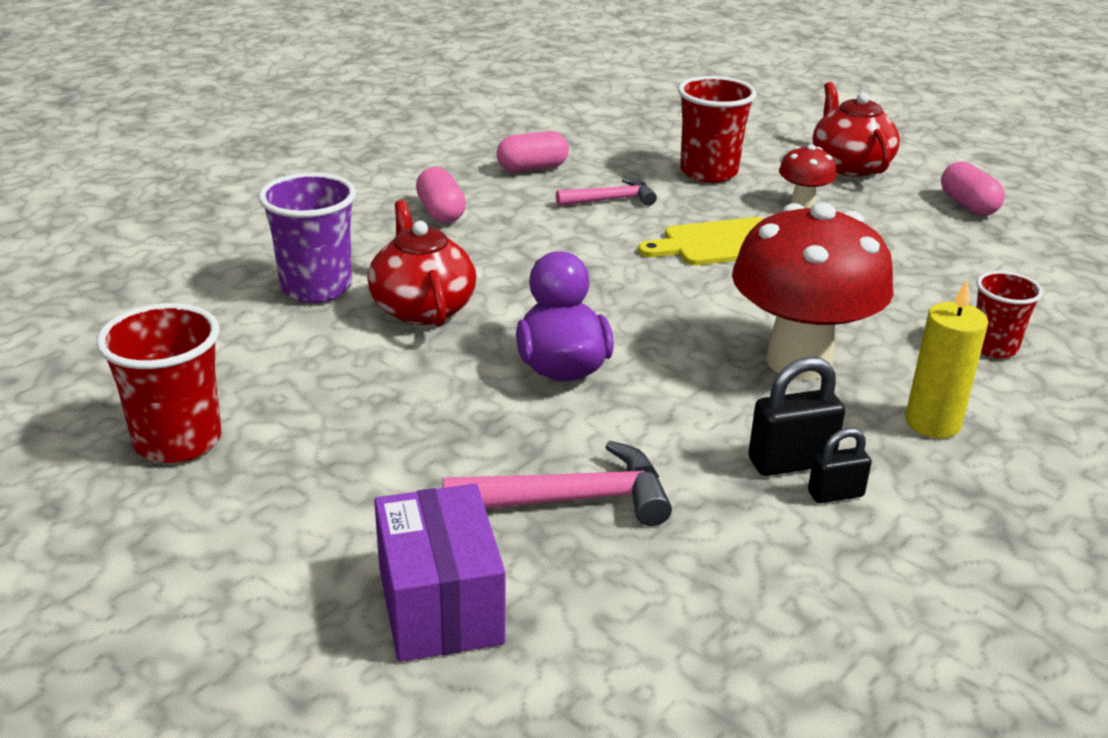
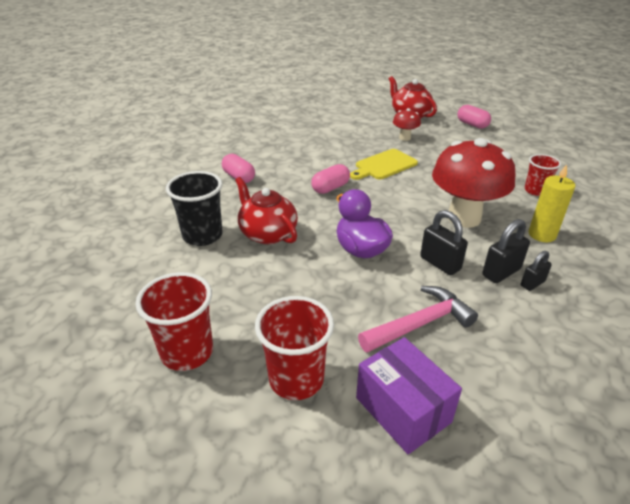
camera: 20 degrees left, 5 degrees up
purple cup [258,173,356,303] -> black cup [166,171,223,246]
pink capsule [497,131,569,172] -> pink capsule moved to [311,164,350,194]
pink hammer [556,178,657,206] -> none
red cup [678,76,757,183] -> red cup moved to [255,296,334,400]
none -> black padlock [420,210,468,275]

